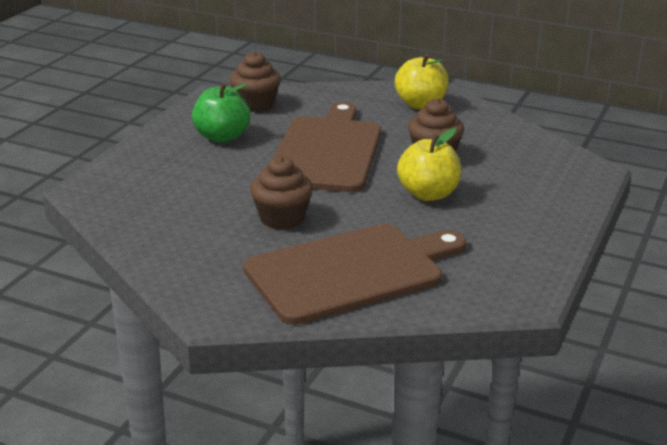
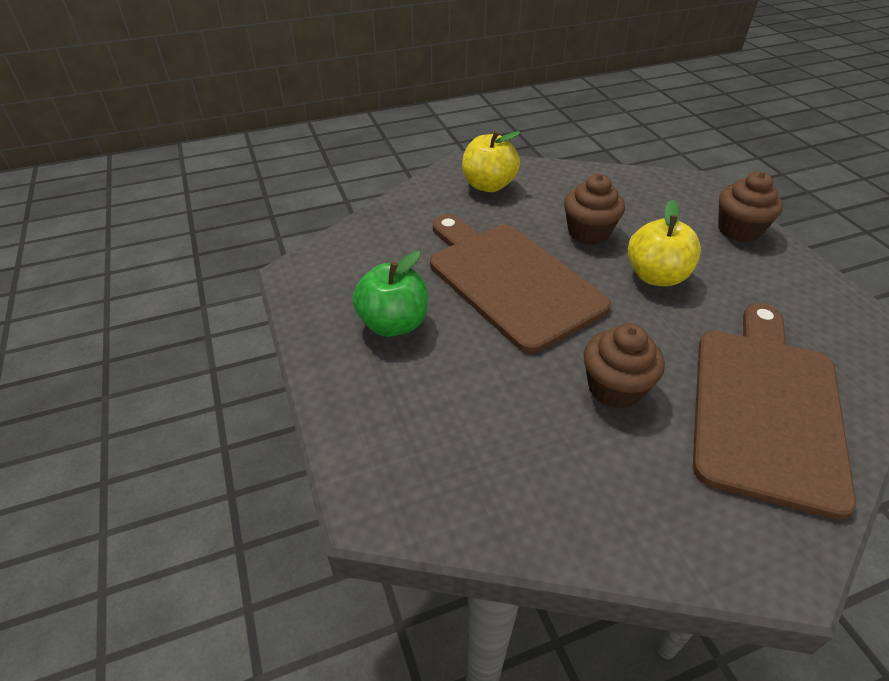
camera: 45 degrees left, 15 degrees up
brown cupcake [230,51,281,112] -> brown cupcake moved to [718,172,783,242]

